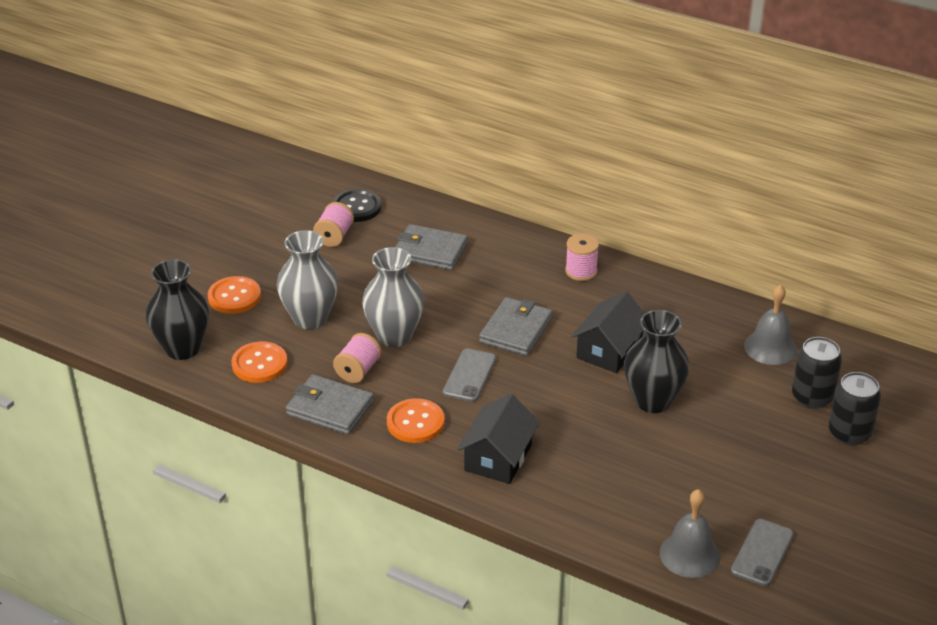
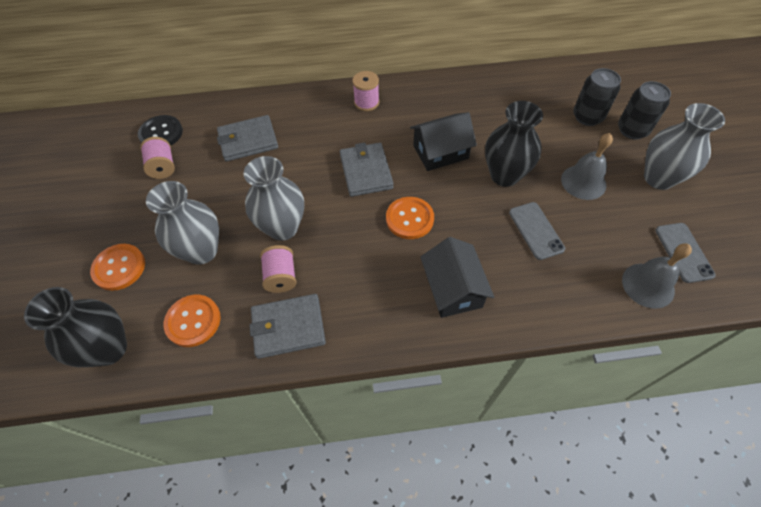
camera: 35 degrees left, 20 degrees up
orange button [387,398,444,443] -> orange button moved to [386,197,434,239]
grey phone [443,348,496,402] -> grey phone moved to [509,202,565,260]
black house [571,291,645,373] -> black house turned 75 degrees clockwise [410,112,477,171]
grey bell [744,284,797,365] -> grey bell moved to [561,133,613,200]
none -> grey vase [644,103,725,190]

